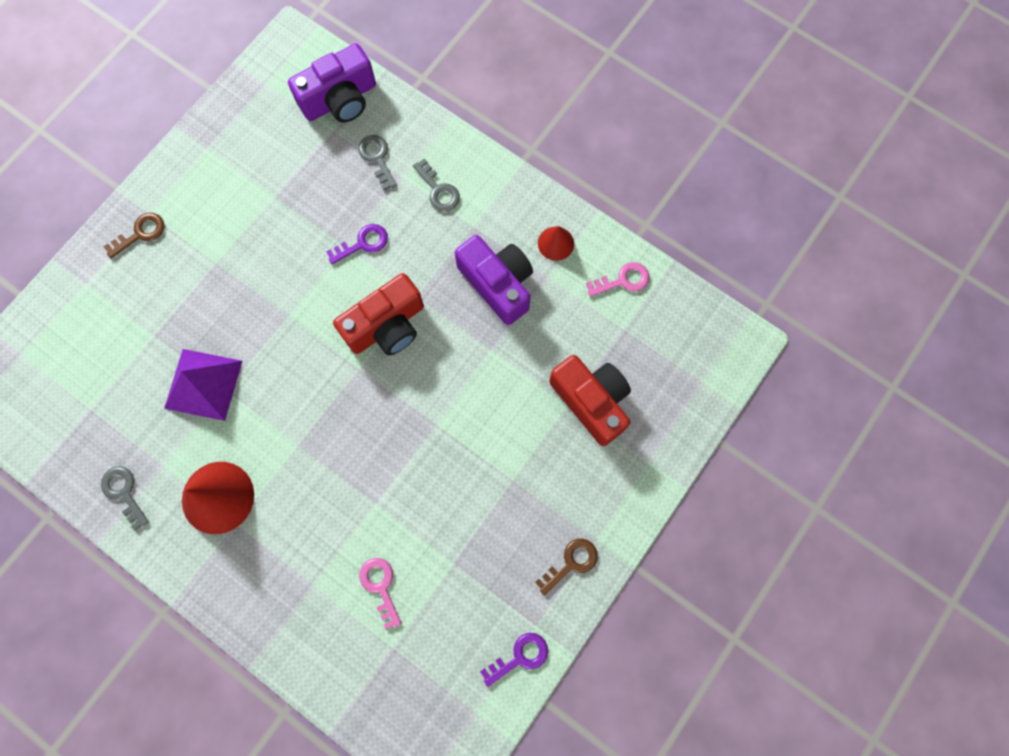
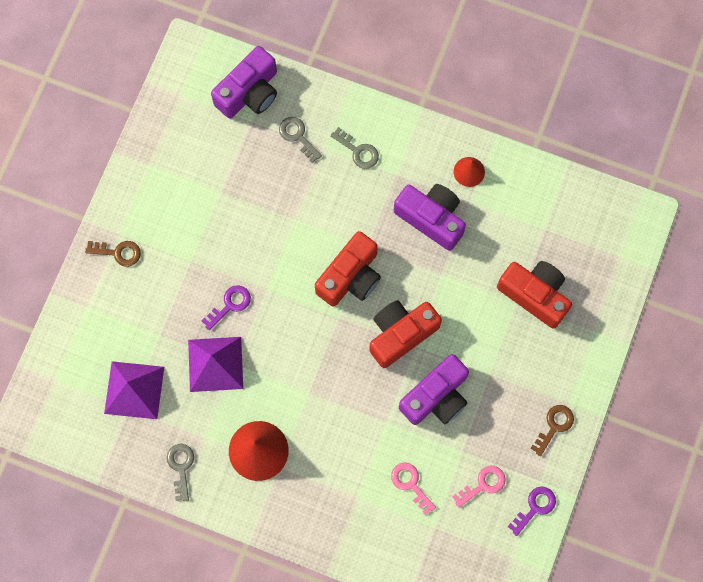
camera: 15 degrees left, 0 degrees up
grey key [101,466,149,530] -> grey key turned 45 degrees clockwise [167,444,194,501]
brown key [103,213,164,258] -> brown key turned 60 degrees clockwise [85,241,141,267]
purple key [326,224,388,264] -> purple key moved to [201,285,251,330]
pink key [586,262,650,297] -> pink key moved to [452,466,506,508]
none -> purple pyramid [104,361,164,419]
none -> red camera [369,300,442,368]
none -> purple camera [399,354,469,425]

